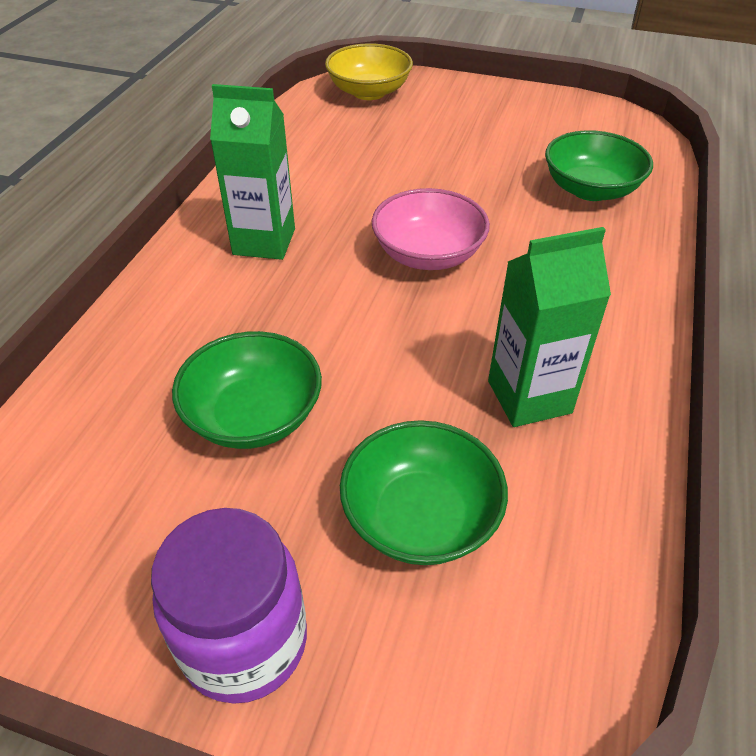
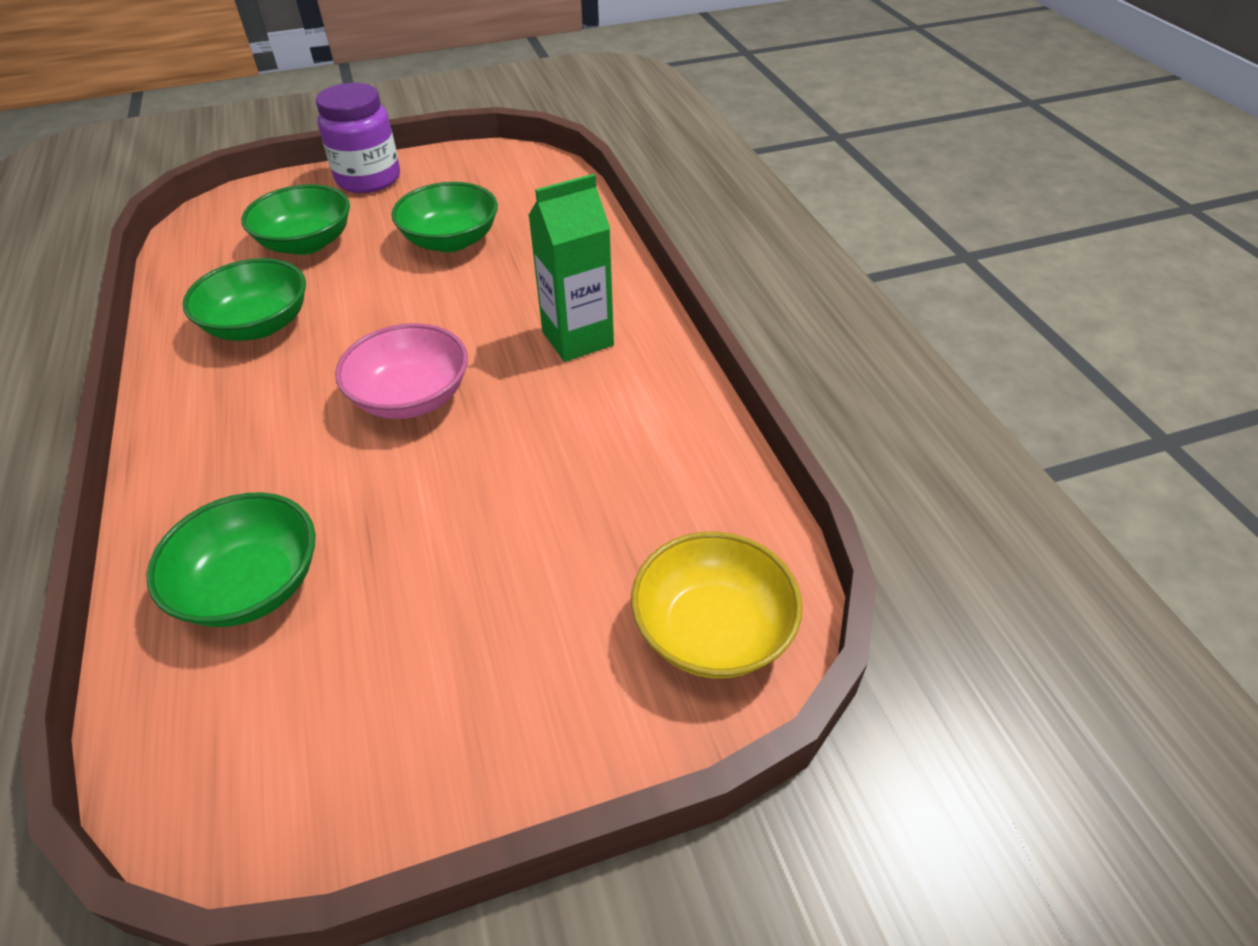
camera: 145 degrees right, 0 degrees up
green carton [488,227,611,427] -> green bowl [182,258,306,341]

